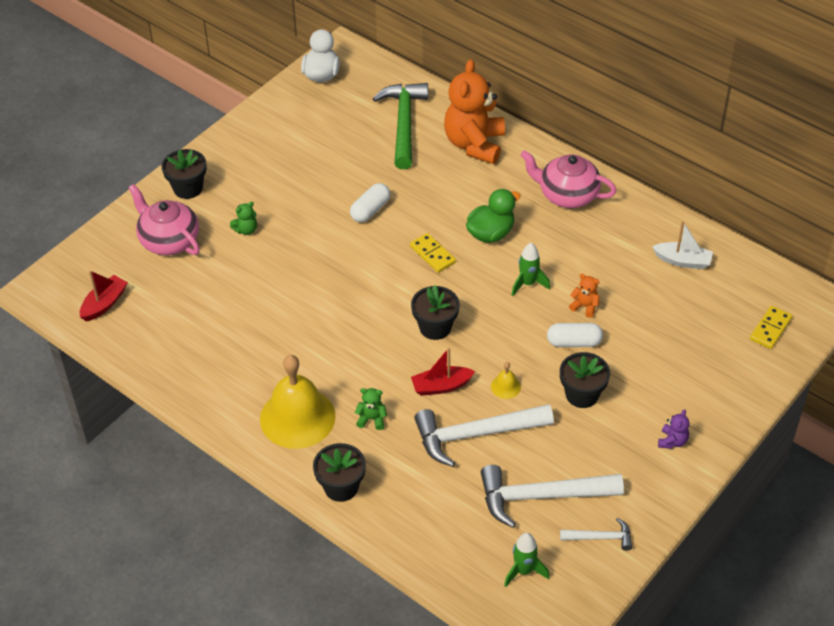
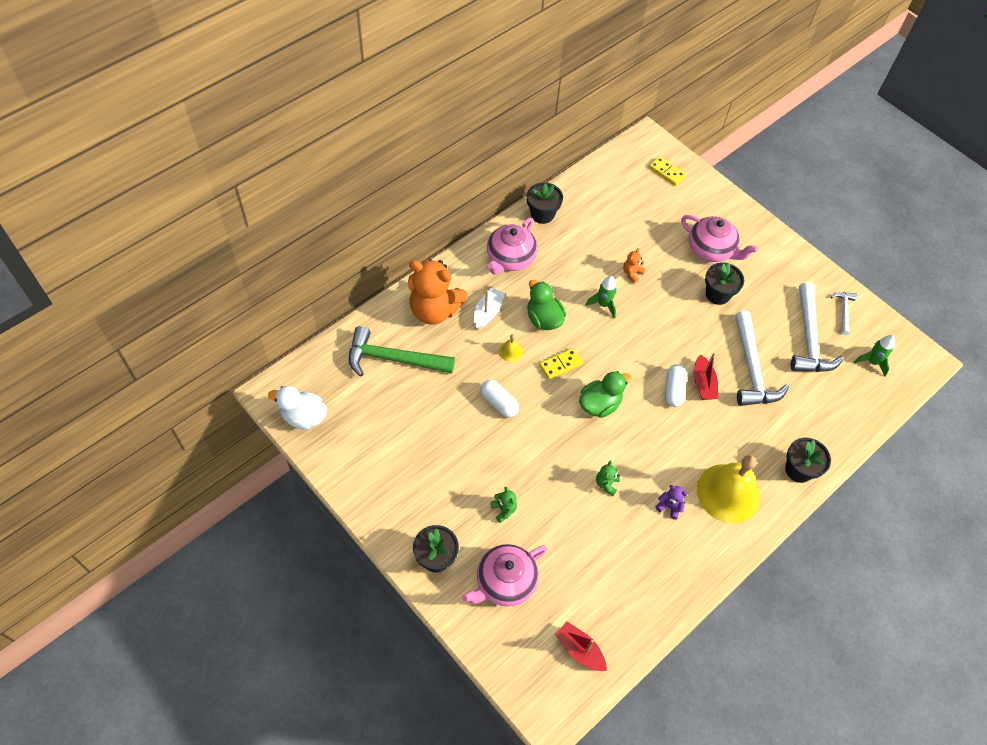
camera: 85 degrees left, 10 degrees up
green teddy bear [355,388,387,430] -> green teddy bear moved to [596,461,620,496]
black flower pot [411,285,460,340] -> black flower pot moved to [527,182,563,224]
yellow bell [491,362,521,399] -> yellow bell moved to [499,334,523,362]
white capsule [547,323,603,347] -> white capsule moved to [665,364,687,407]
white boat [652,221,713,269] -> white boat moved to [474,288,505,329]
purple teddy bear [658,409,690,449] -> purple teddy bear moved to [656,485,688,519]
none -> green duck [579,371,632,418]
none -> pink teapot [681,215,758,262]

